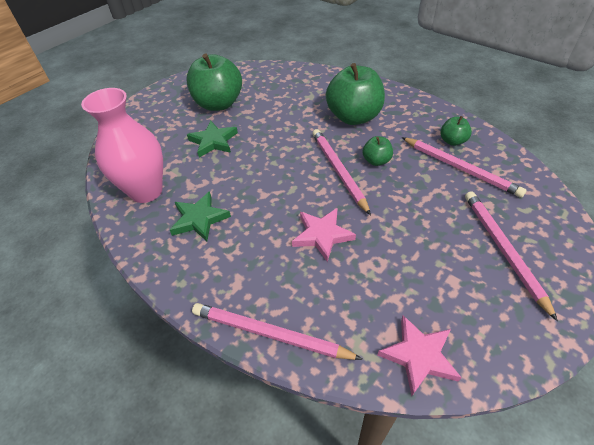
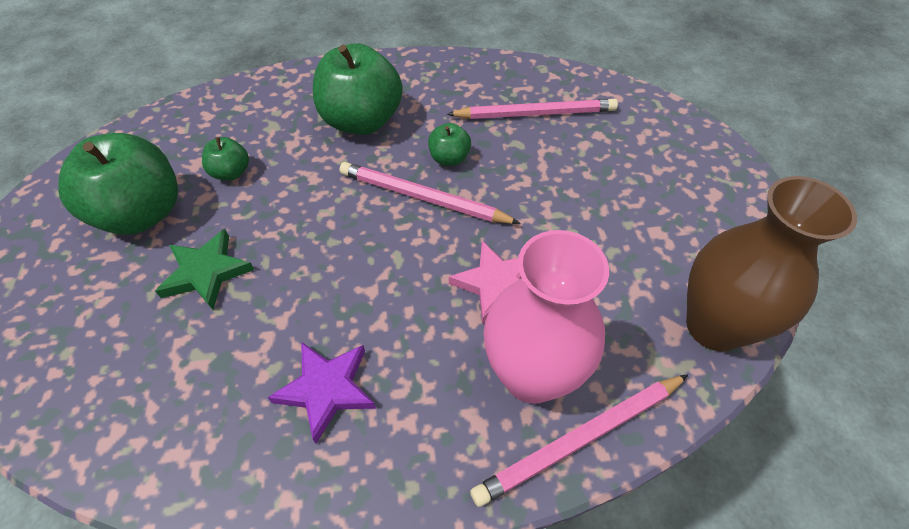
camera: 50 degrees left, 5 degrees up
pink vase [81,88,163,203] -> pink vase moved to [483,230,609,404]
green star [170,191,231,241] -> purple star [268,342,376,444]
pink star [377,315,462,396] -> brown vase [686,176,857,351]
green apple [440,116,472,146] -> green apple moved to [202,137,249,181]
pink pencil [465,191,558,321] -> none

